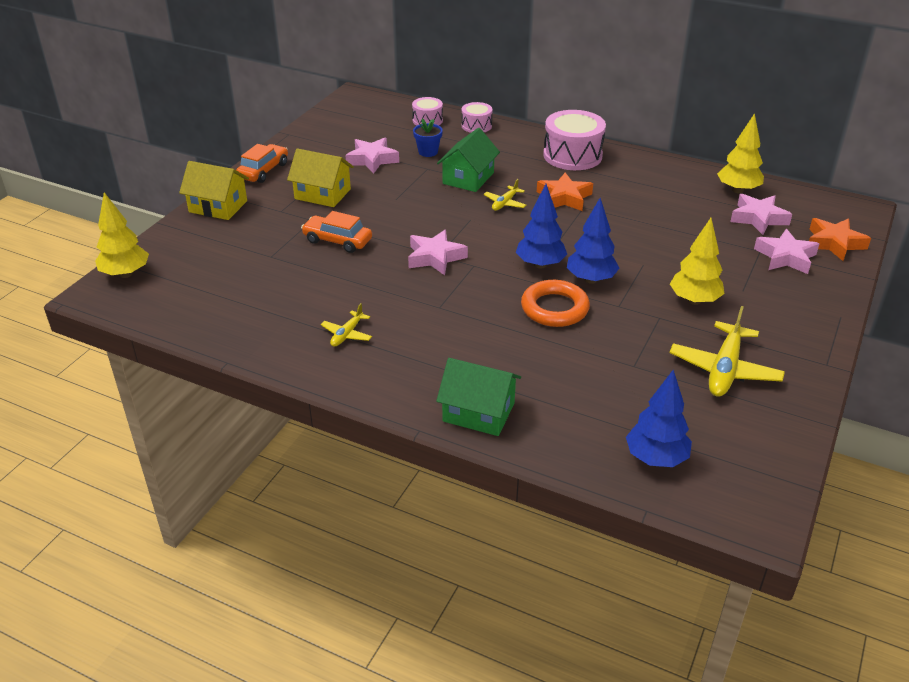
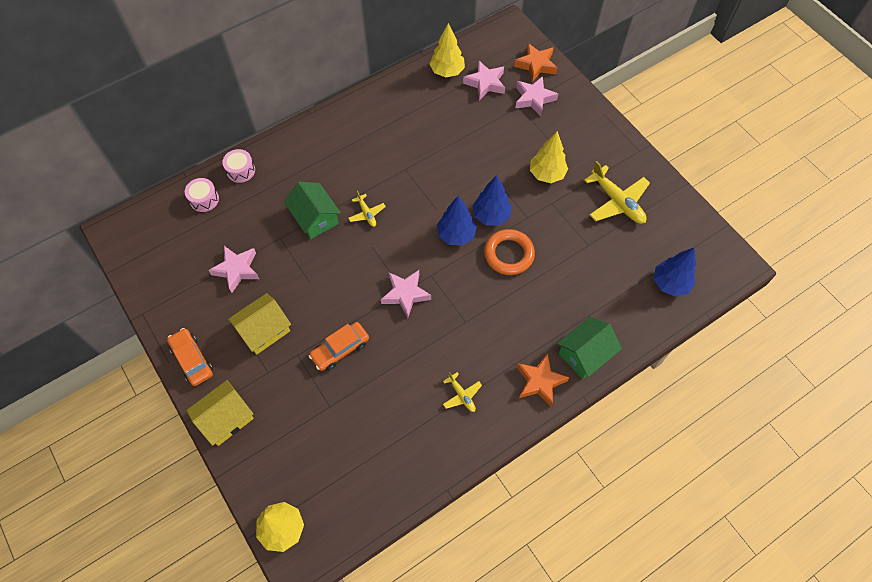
camera: 60 degrees left, 25 degrees up
blue flower pot [413,119,443,157] -> none
orange star [537,173,593,211] -> orange star moved to [517,353,570,407]
pink drum [543,110,606,170] -> none

